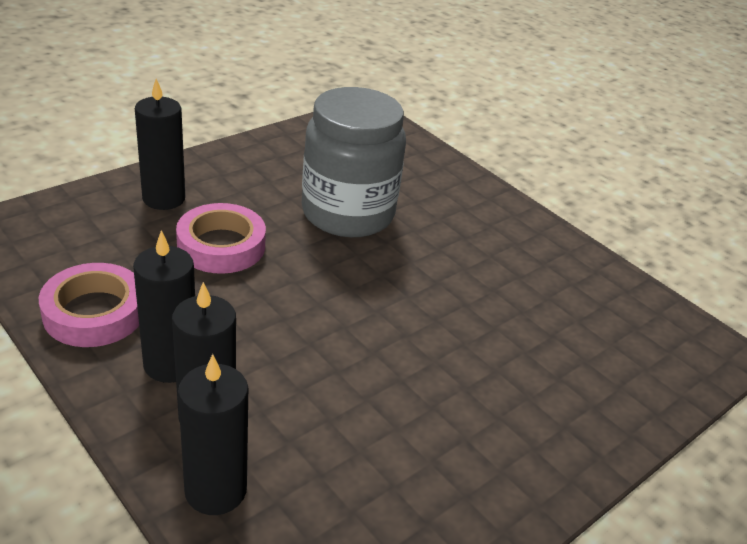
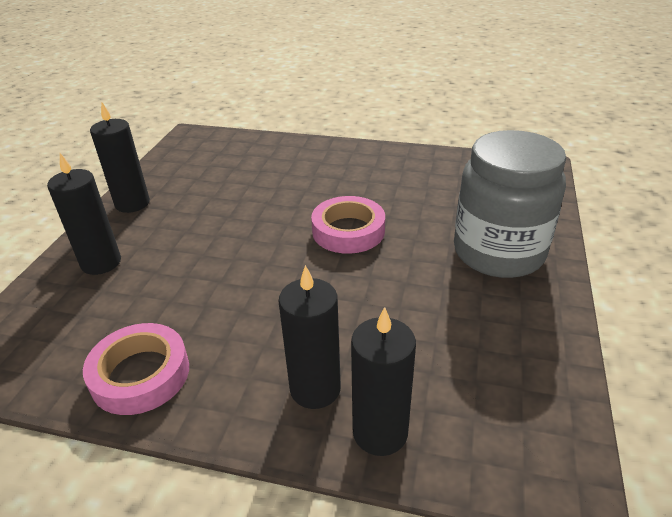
camera: 30 degrees left, 0 degrees up
black candle [133,230,195,383] -> black candle moved to [90,103,150,213]
pink tape [176,203,266,274] -> pink tape moved to [311,196,385,254]
grey jar [302,87,406,237] -> grey jar moved to [454,130,566,278]

